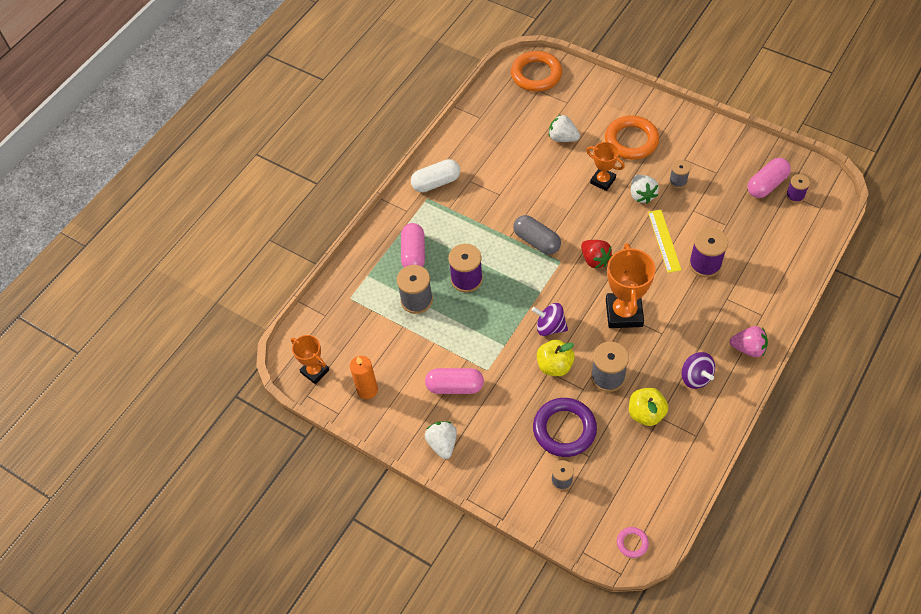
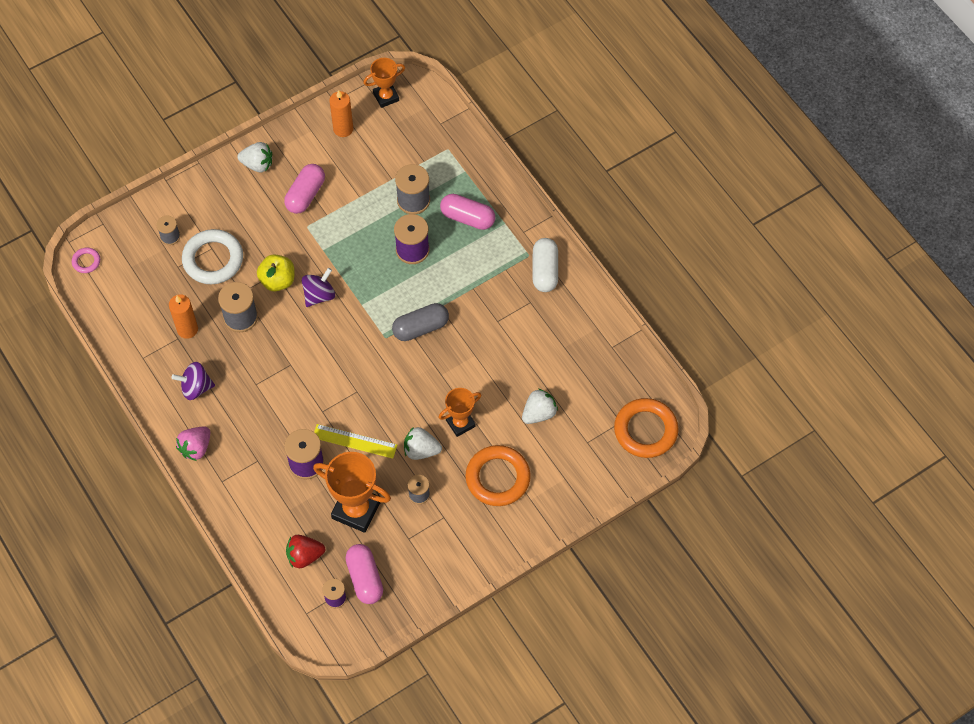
camera: 110 degrees right, 5 degrees up
purple ring [533,398,597,457] -> white ring [182,229,243,284]
red strawberry [581,240,613,269] -> red strawberry moved to [286,535,325,568]
orange trophy [606,243,655,328] -> orange trophy moved to [313,452,391,533]
yellow apple [629,388,668,426] -> orange candle [169,295,198,339]

